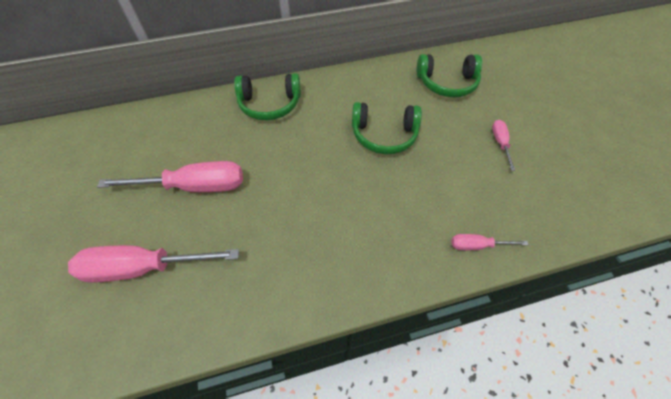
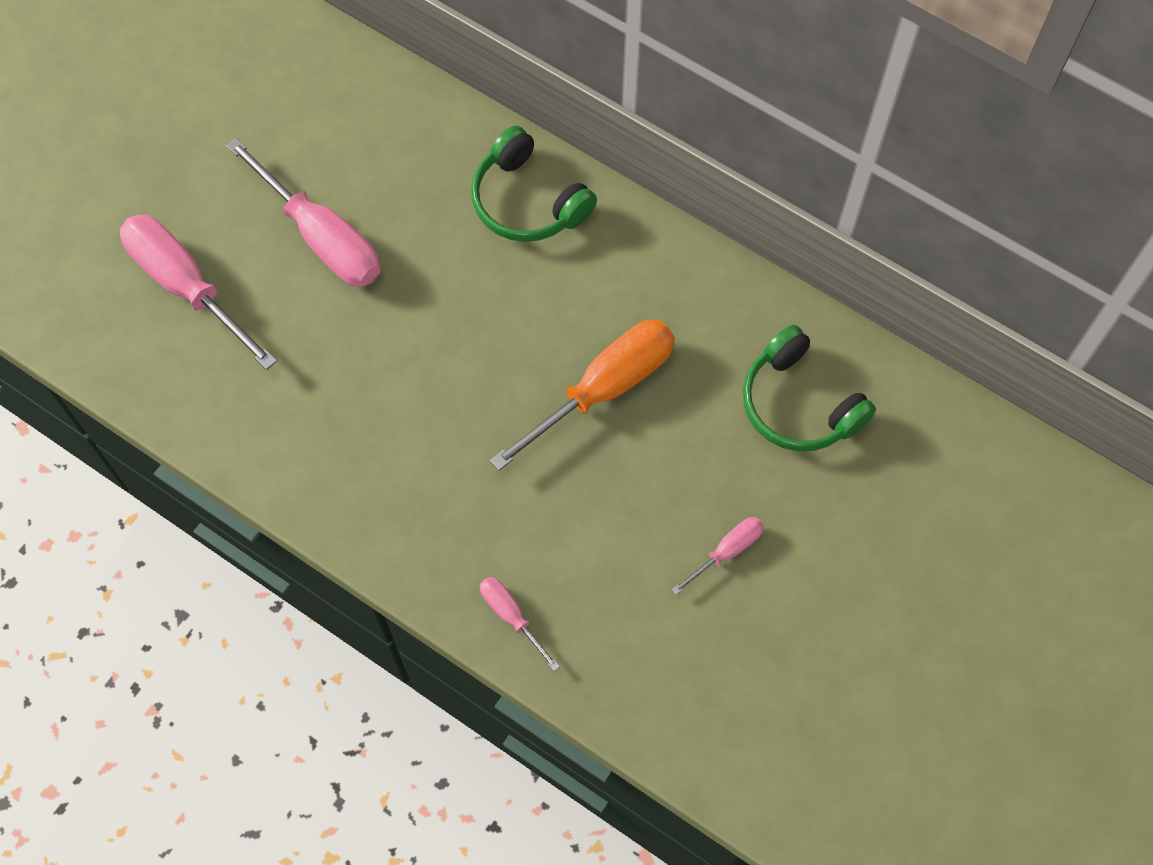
camera: 50 degrees right, 10 degrees up
green headphones [352,102,422,154] -> orange screwdriver [489,320,675,471]

